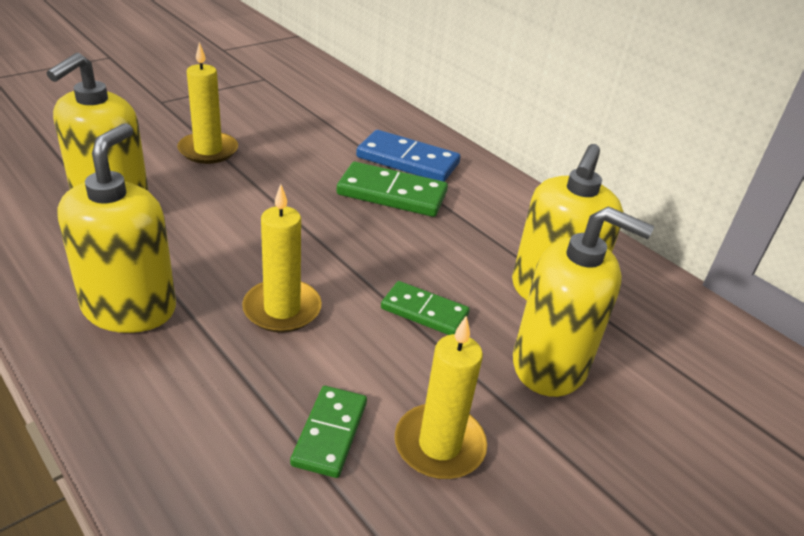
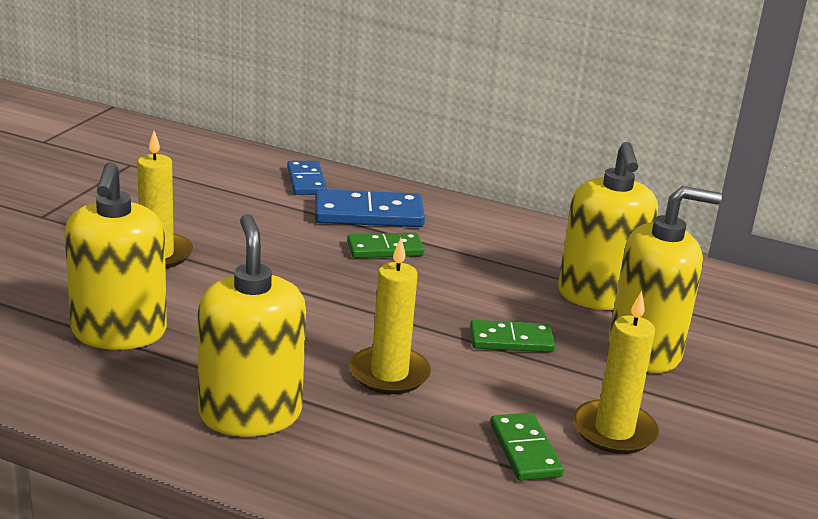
camera: 25 degrees left, 10 degrees down
green domino [337,162,448,217] -> green domino [347,233,425,258], size x0.64
none -> blue domino [287,161,327,195]

